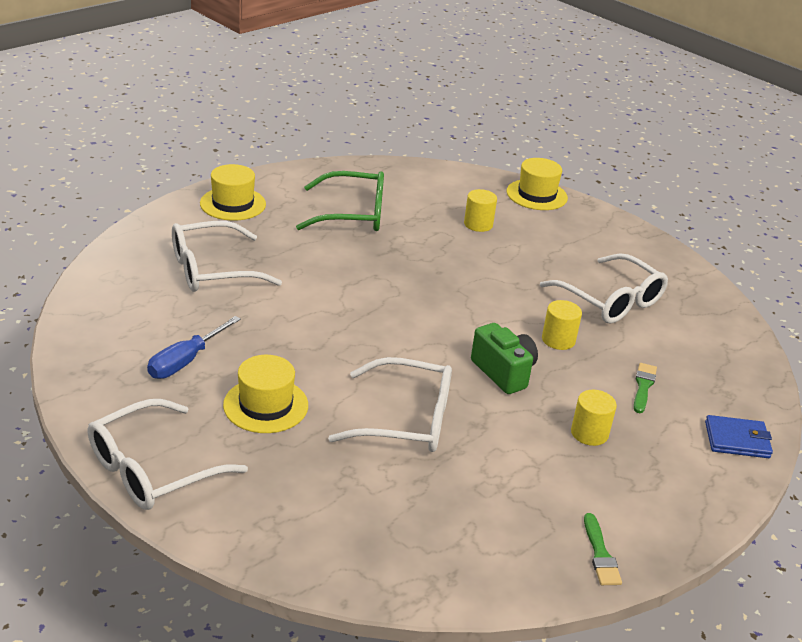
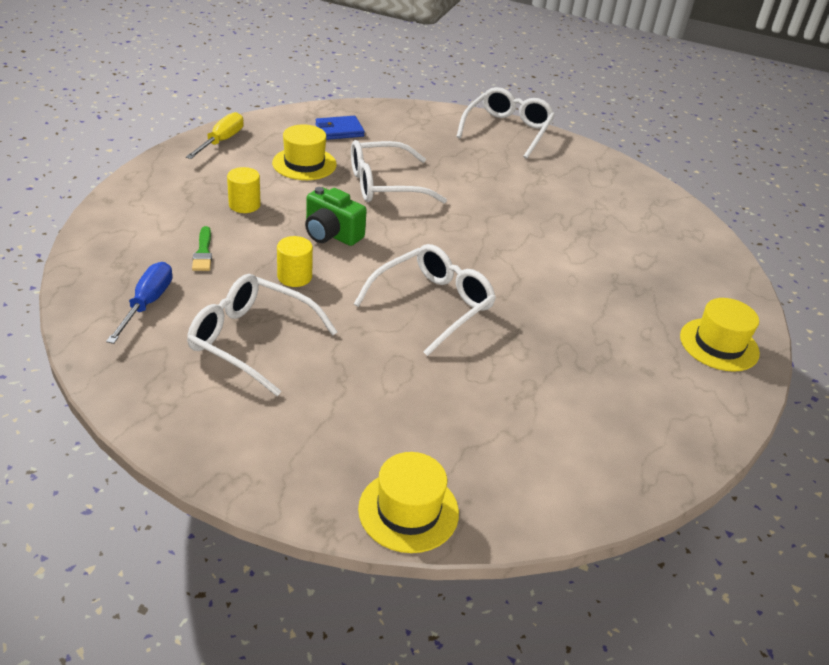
camera: 155 degrees right, 5 degrees up
blue screwdriver [147,316,241,379] -> blue screwdriver moved to [106,262,173,344]
white glasses [172,221,282,292] -> white glasses moved to [354,244,496,356]
yellow hat [223,355,308,433] -> yellow hat moved to [272,124,337,180]
green glasses [296,171,384,231] -> none
yellow cylinder [464,189,497,232] -> none
green brush [584,513,622,585] -> yellow screwdriver [186,112,244,159]
blue wallet [705,415,773,458] -> blue wallet moved to [316,116,365,140]

